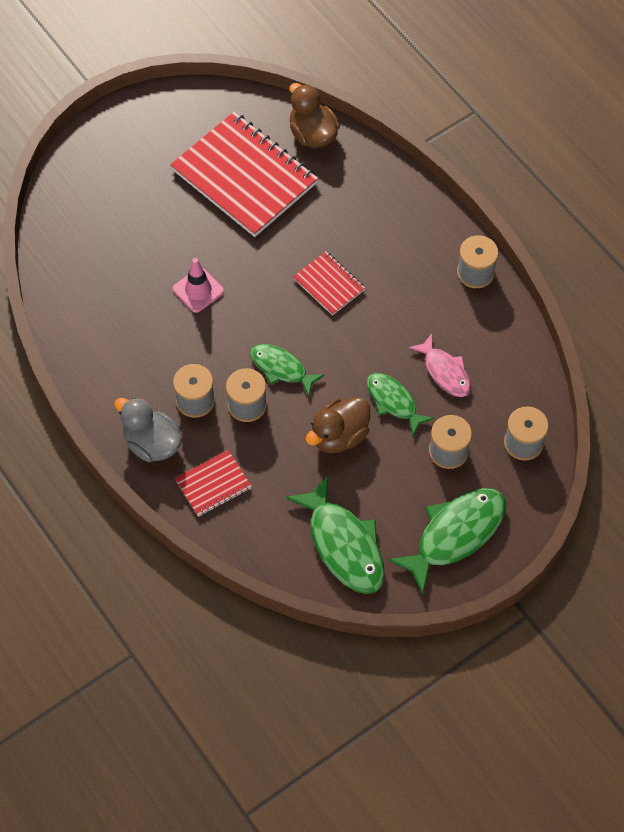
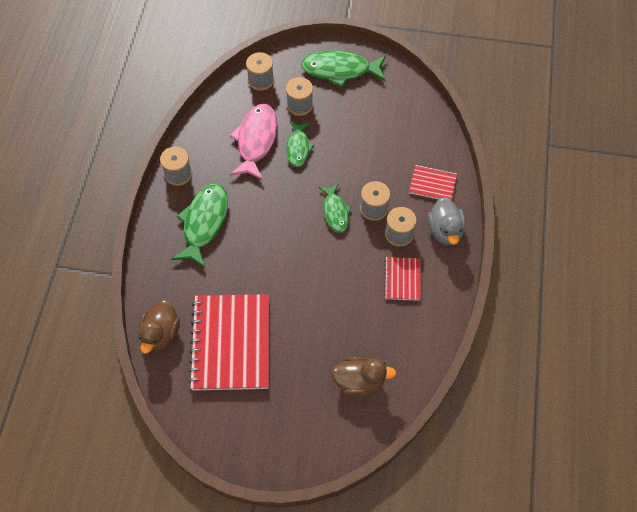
camera: 135 degrees left, 0 degrees up
pink traffic cone [173,258,224,313] -> none
green fish [286,475,385,594] -> green fish moved to [171,184,228,268]
red notebook [293,251,365,315] -> red notebook moved to [384,257,421,301]
brown duck [305,397,370,453] -> brown duck moved to [331,357,396,397]
pink fish [409,333,471,397] -> pink fish [230,104,277,180], size x1.64

